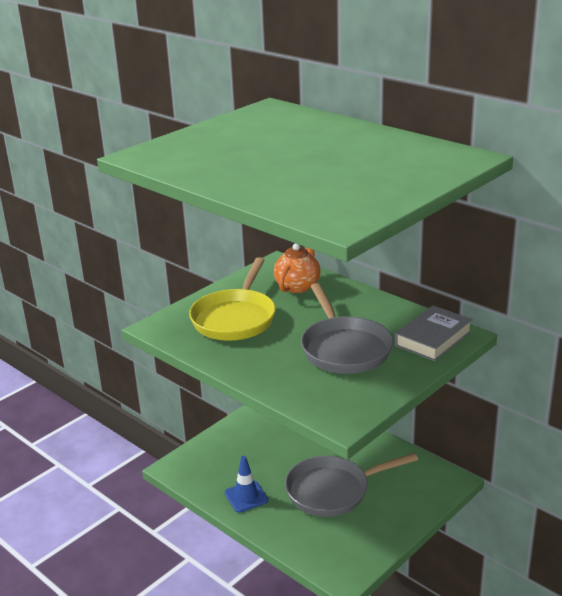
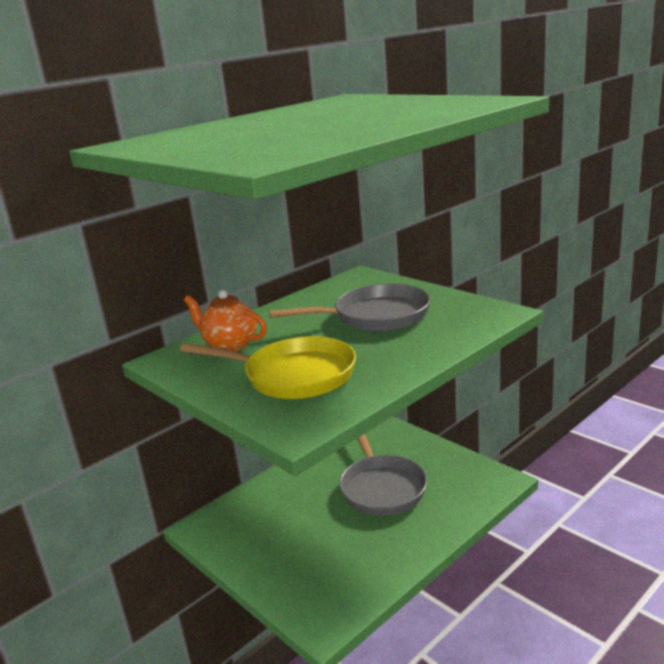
camera: 85 degrees left, 5 degrees down
blue traffic cone [225,456,269,513] -> none
grey book [395,305,473,361] -> none

